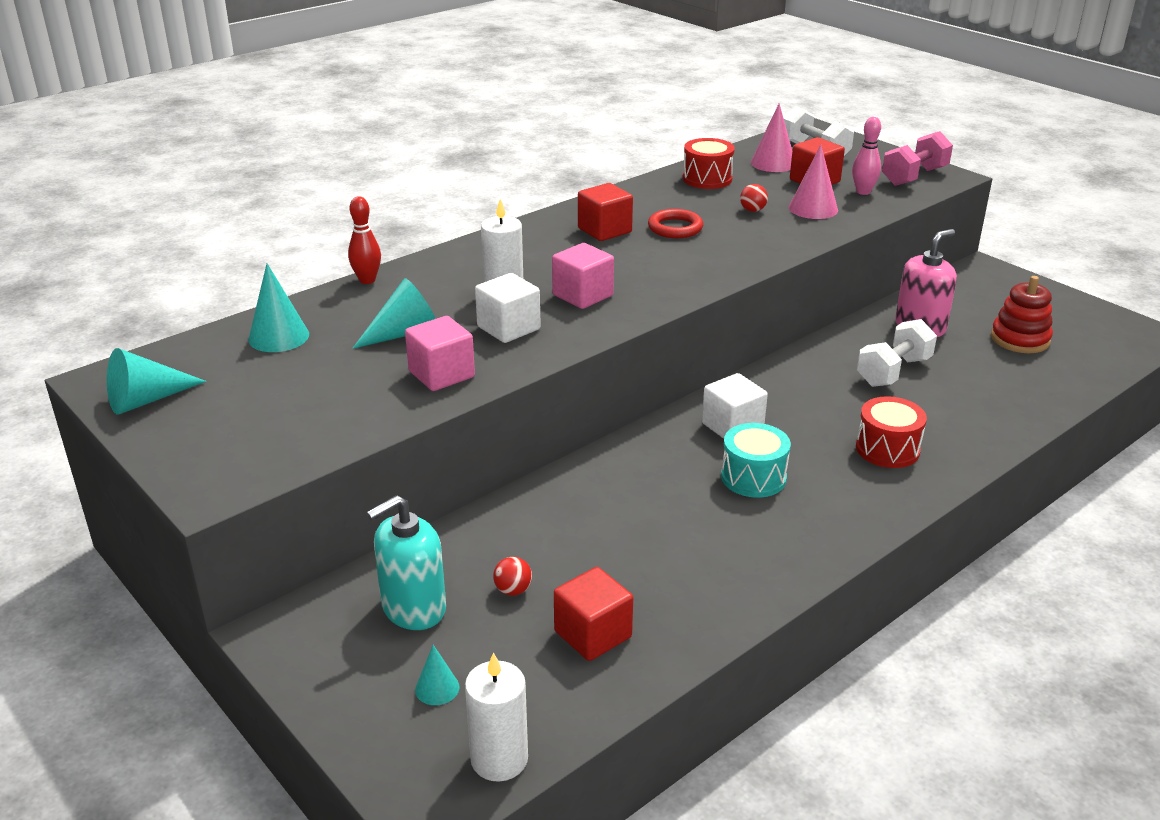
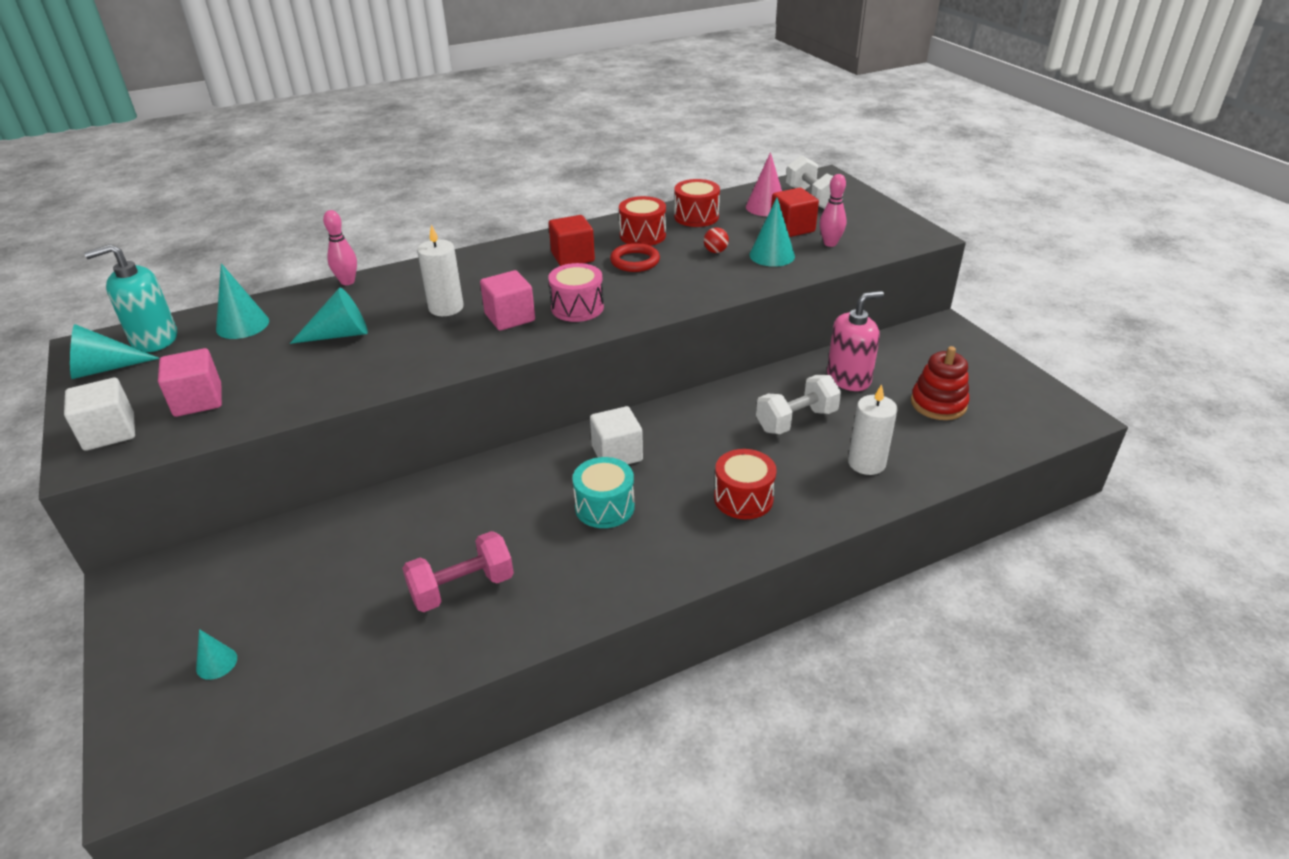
camera: 15 degrees right, 5 degrees up
red bowling pin [348,196,381,284] -> pink bowling pin [323,210,357,285]
turquoise soap dispenser [367,495,446,630] -> turquoise soap dispenser moved to [84,244,177,352]
pink cube [405,316,475,391] -> pink cube moved to [158,348,222,417]
white candle [465,652,528,782] -> white candle moved to [848,384,898,475]
white cube [475,273,541,343] -> white cube moved to [64,378,135,451]
red ball [493,557,532,596] -> none
red cube [554,567,633,661] -> none
pink cone [789,145,838,219] -> turquoise cone [749,198,795,267]
pink dumbbell [882,131,953,186] -> pink dumbbell moved to [402,531,514,612]
none -> pink drum [548,263,604,322]
none -> red drum [619,196,666,246]

